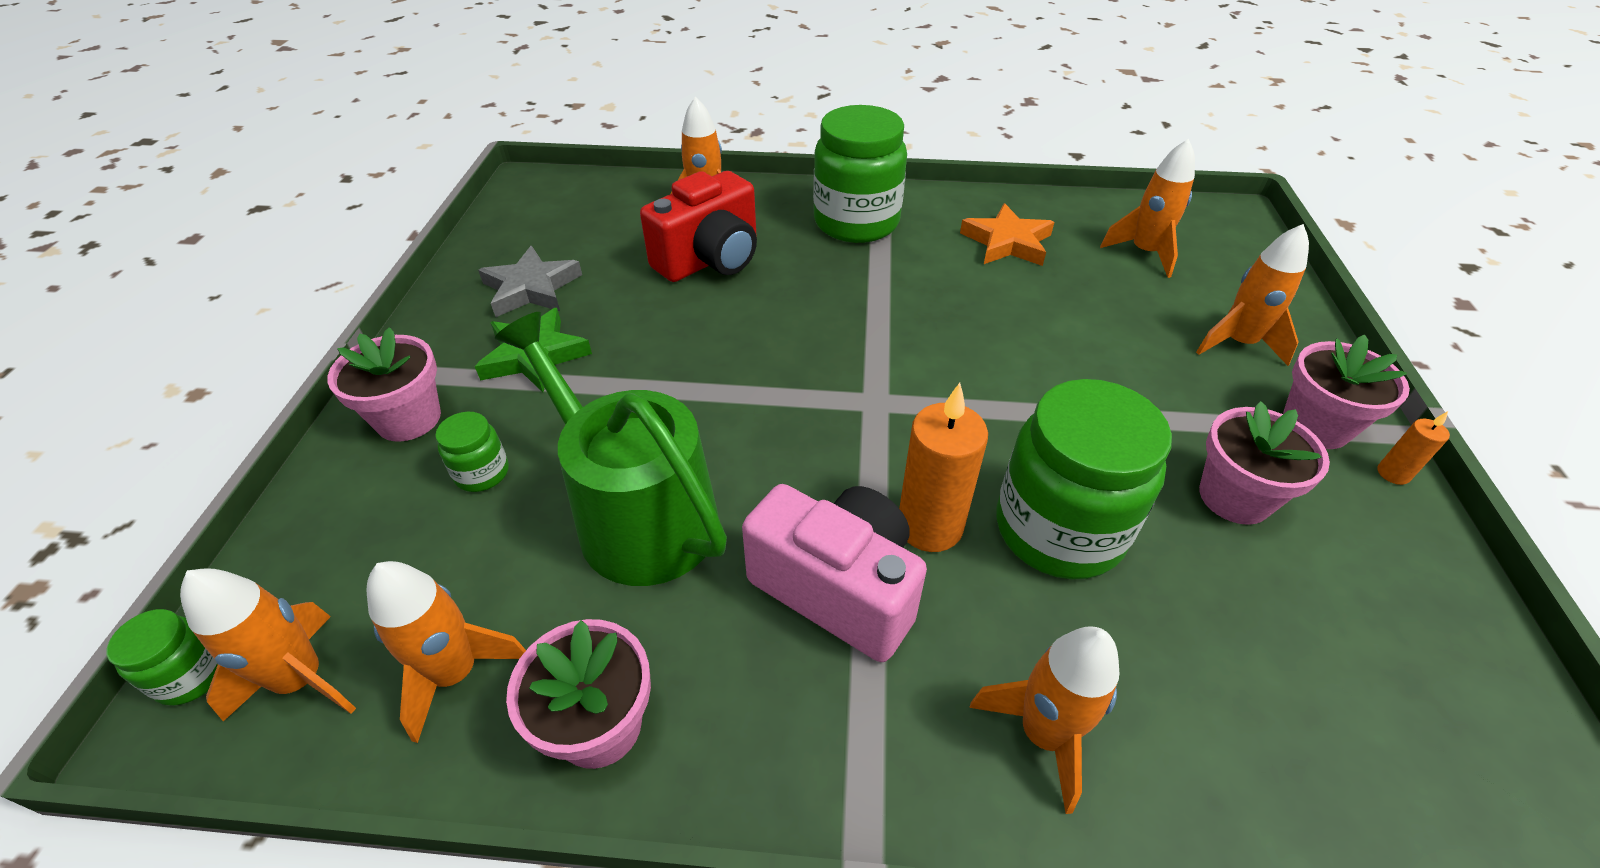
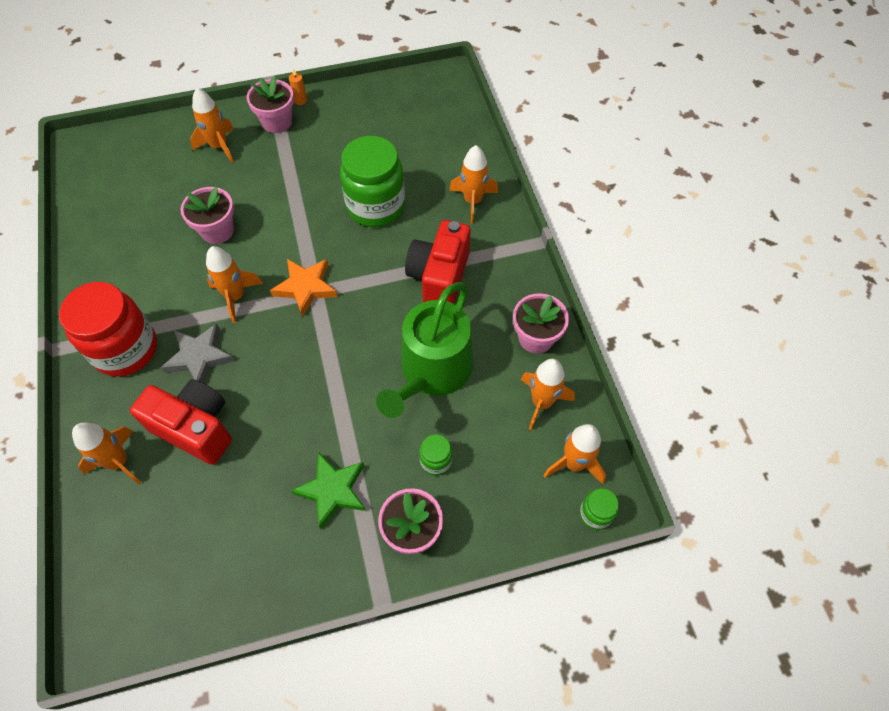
camera: 110 degrees left, 15 degrees up
grey star [478,246,582,317] -> grey star moved to [161,323,234,383]
pink camera [742,484,927,662] -> red camera [405,220,471,304]
green jar [813,105,907,243] -> red jar [59,282,157,377]
orange candle [899,383,988,552] -> none
orange star [960,203,1054,266] -> orange star moved to [270,259,338,317]
orange rocket [1100,139,1195,278] -> orange rocket moved to [206,246,263,323]
pink flower pot [1199,401,1330,525] -> pink flower pot moved to [181,187,234,244]

